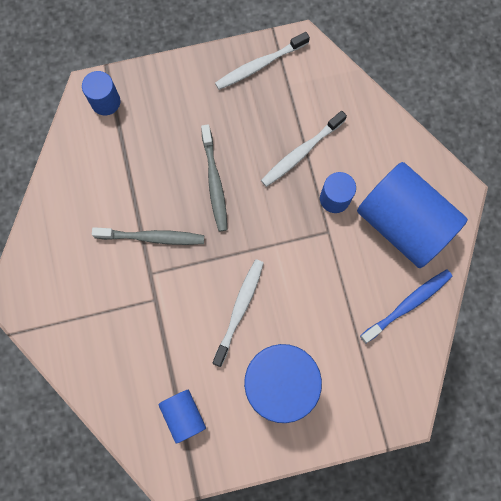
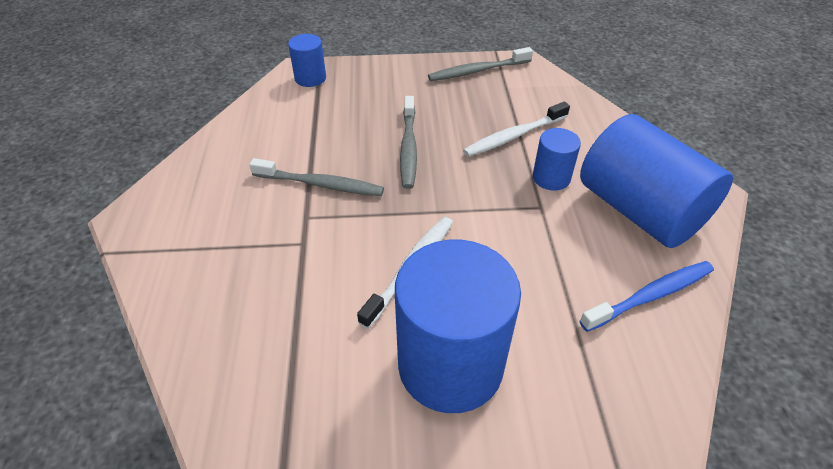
camera: 10 degrees right, 30 degrees down
blue cylinder [158,390,206,444] -> none
white toothbrush [215,32,310,90] -> grey toothbrush [428,47,533,81]

